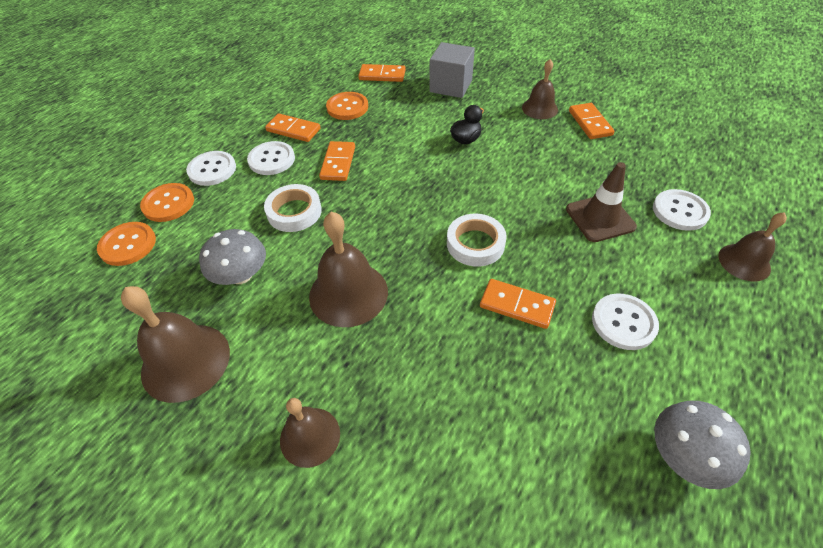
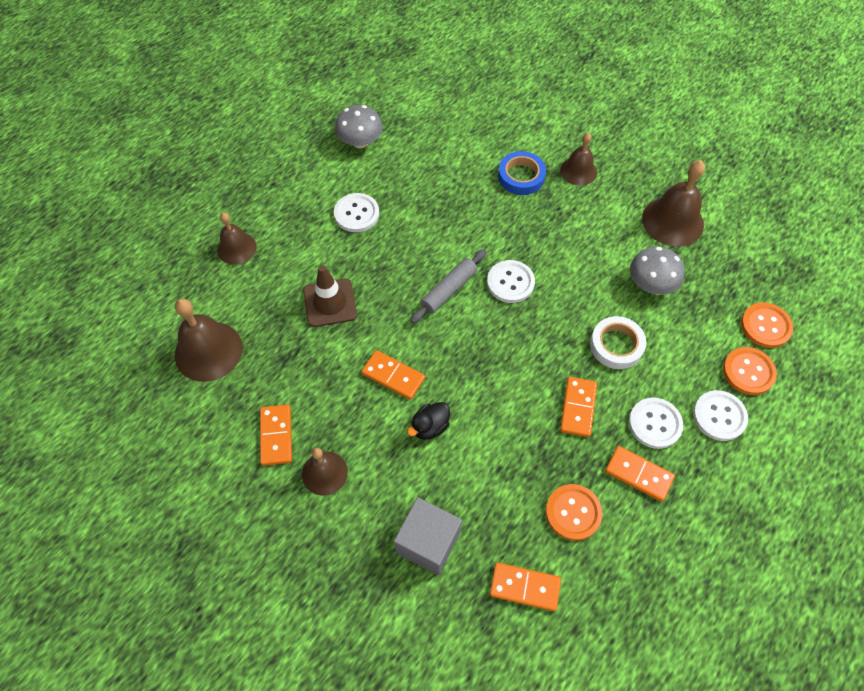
camera: 175 degrees left, 10 degrees up
brown bell [309,212,388,327] -> brown bell moved to [175,299,243,382]
white tape [447,214,507,266] -> grey rolling pin [410,249,486,323]
orange domino [480,279,556,329] -> orange domino moved to [361,350,425,400]
white button [653,189,711,231] -> white button moved to [487,260,535,303]
none -> blue tape [498,151,546,195]

